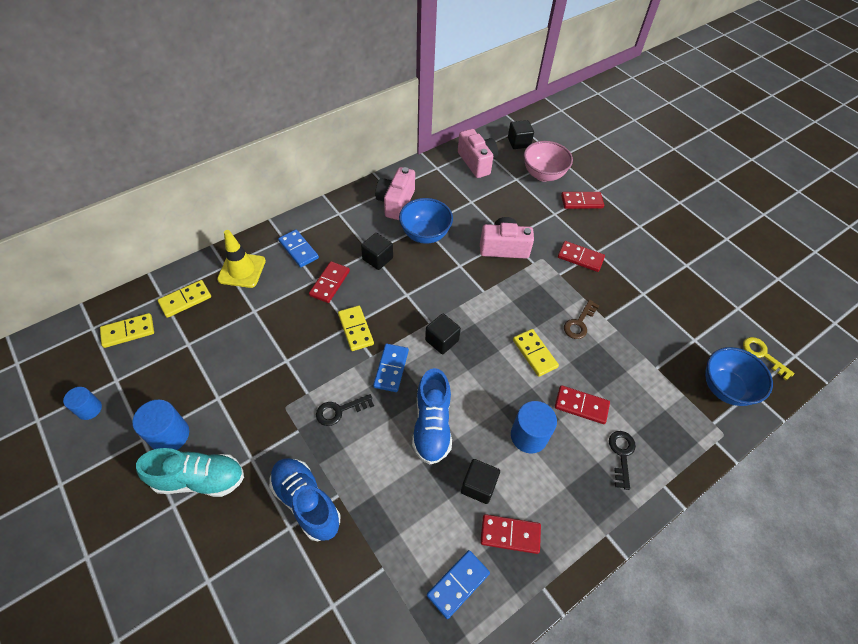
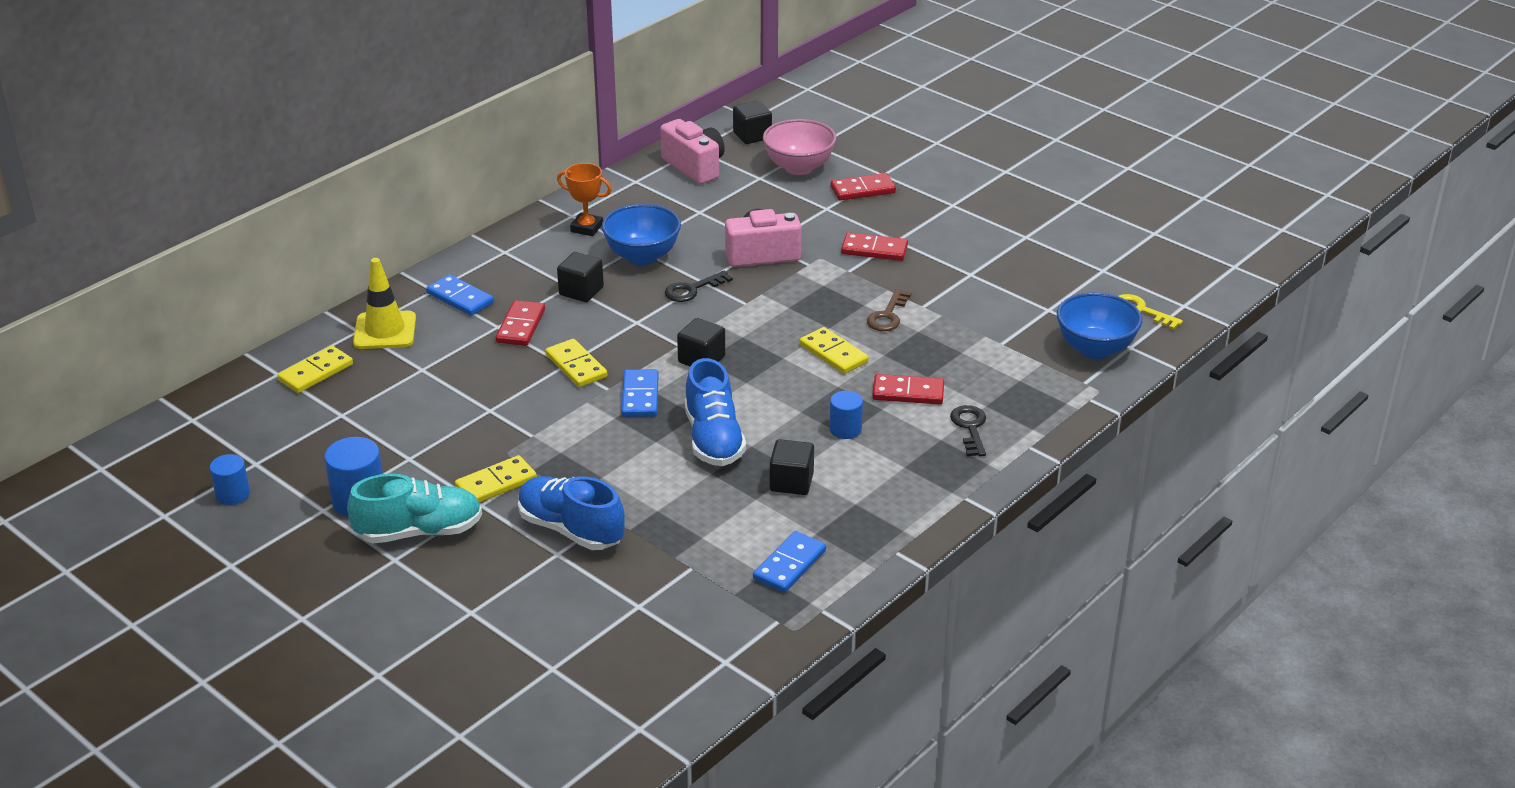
camera: 10 degrees left, 20 degrees down
yellow domino [100,313,154,348] -> yellow domino moved to [455,455,537,503]
black key [316,394,374,426] -> black key moved to [665,271,733,302]
pink camera [375,167,415,220] -> orange trophy [557,163,612,236]
red domino [480,514,541,554] -> none
blue cylinder [511,401,557,454] -> blue cylinder [829,391,863,439], size x0.63

